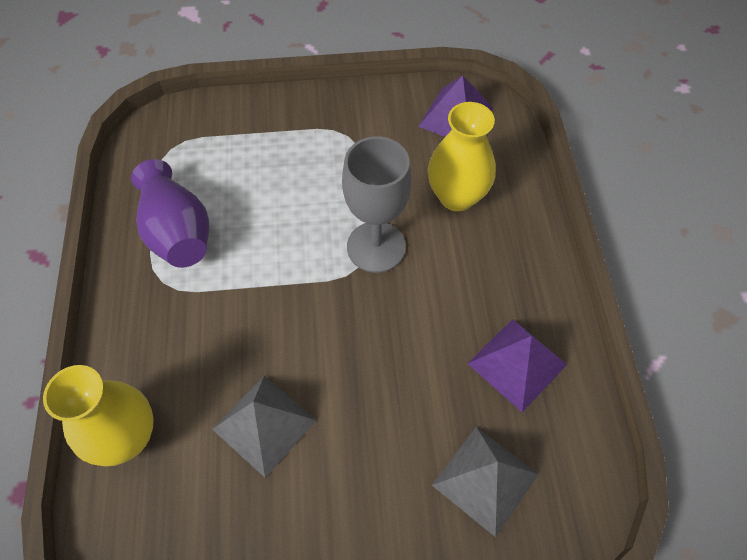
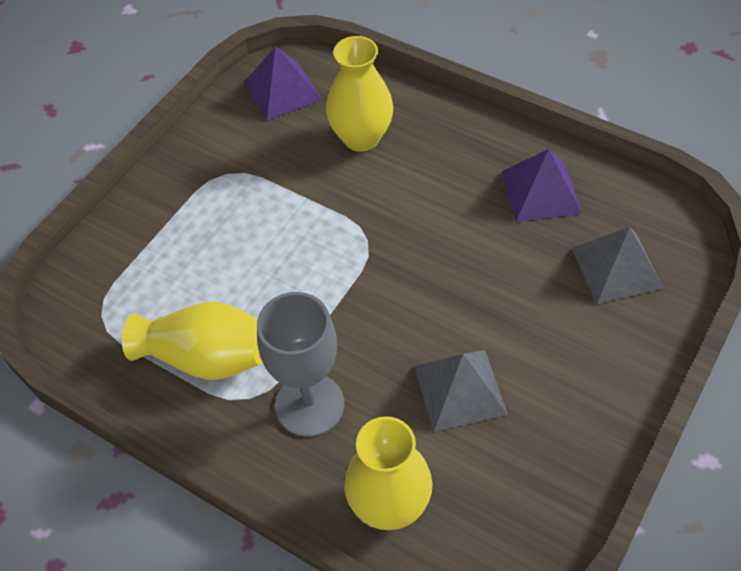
camera: 50 degrees left, 5 degrees down
purple vase [131,159,209,268] -> yellow vase [122,301,263,380]
grey goblet [342,136,412,273] -> grey goblet moved to [257,292,344,437]

